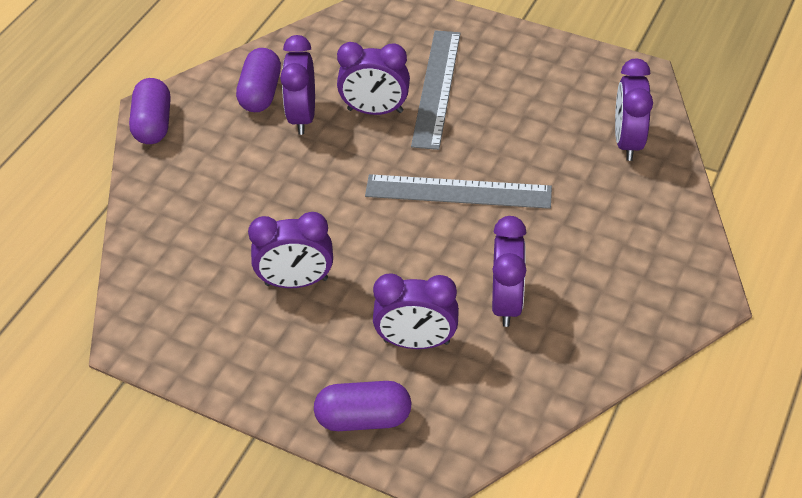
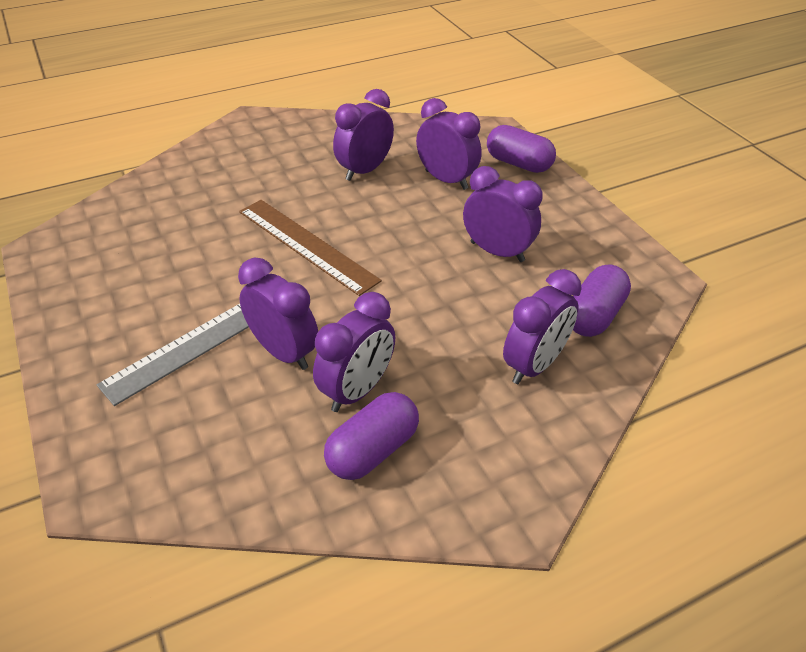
camera: 145 degrees left, 5 degrees down
purple capsule [129,78,171,144] -> purple capsule moved to [573,265,631,337]
grey ruler [365,174,552,209] -> brown ruler [239,200,382,296]
purple clock [615,58,653,161] -> purple clock moved to [503,269,582,384]

